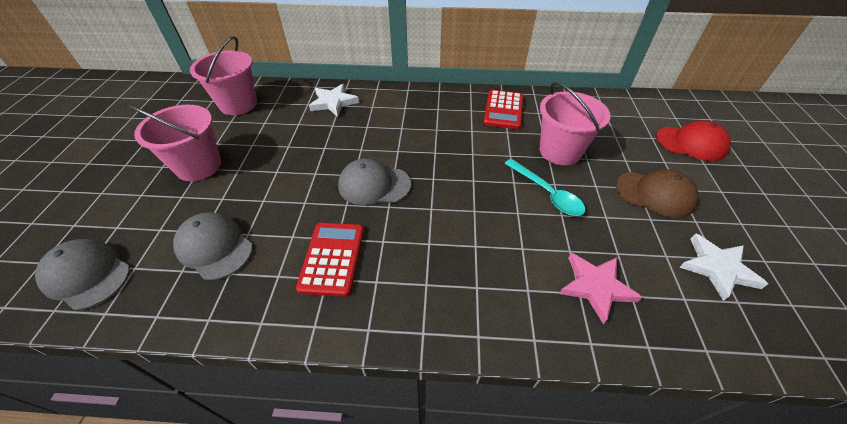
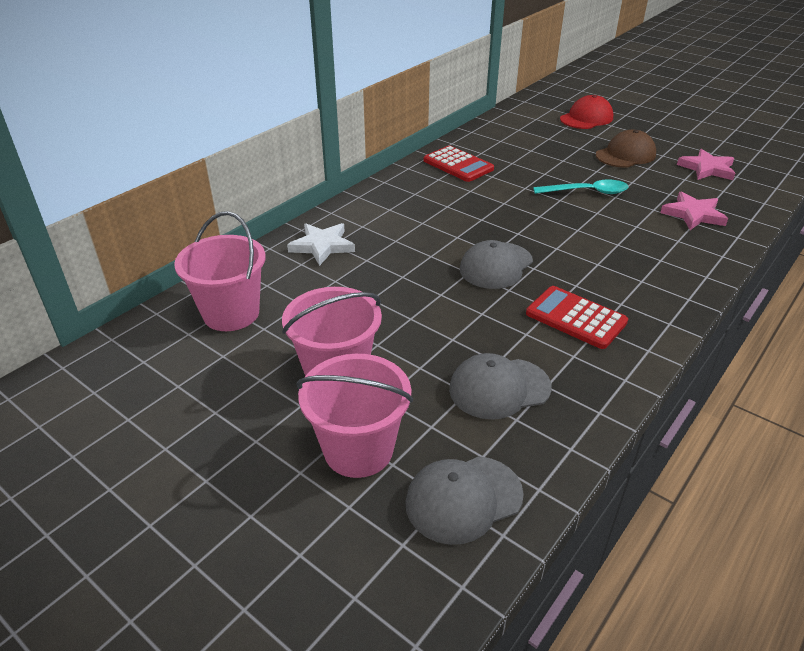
camera: 55 degrees left, 10 degrees down
pink bucket [540,82,611,165] -> pink bucket moved to [296,354,413,478]
white star [679,233,768,301] -> pink star [677,149,735,180]

